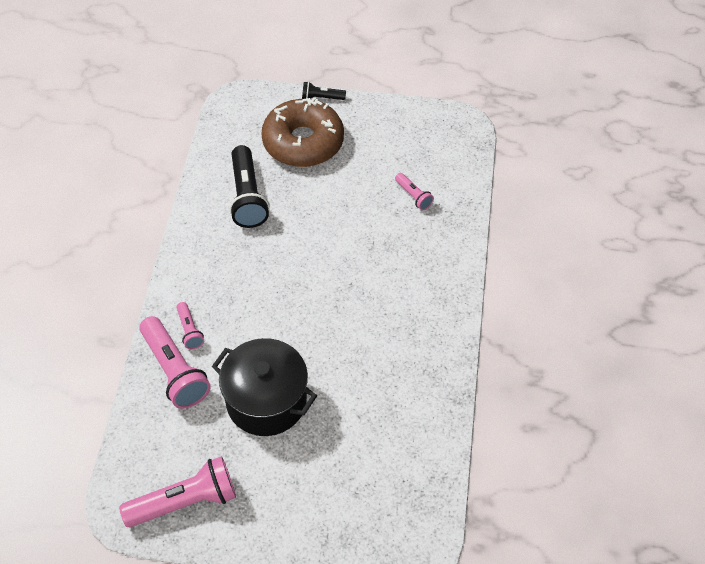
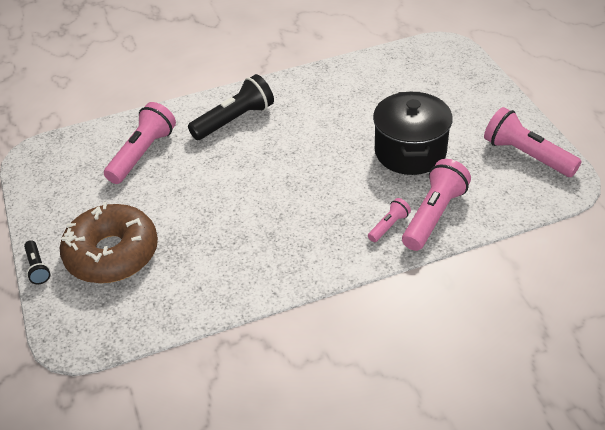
camera: 115 degrees left, 10 degrees down
black flashlight [229,145,269,228] -> black flashlight moved to [188,74,274,140]
pink flashlight [395,173,434,210] -> pink flashlight [104,102,176,184], size x1.96

